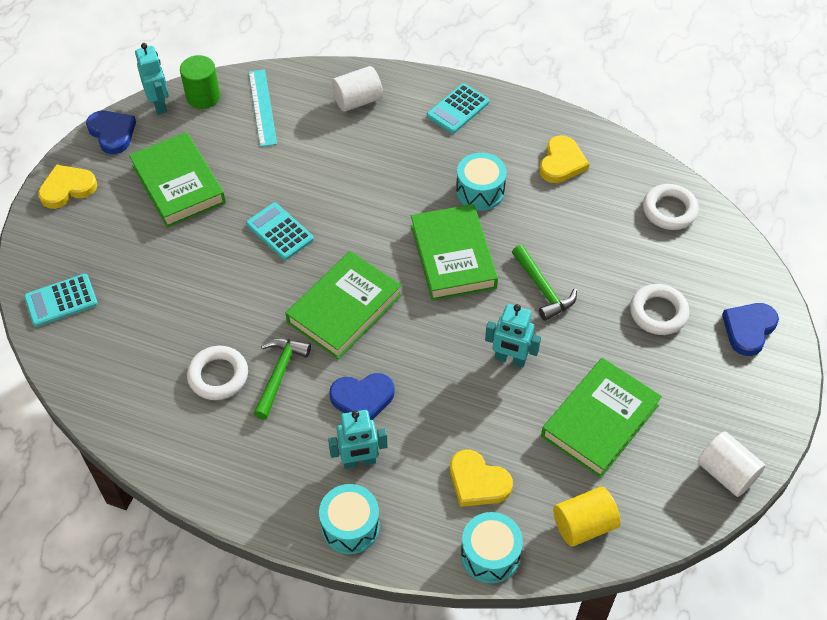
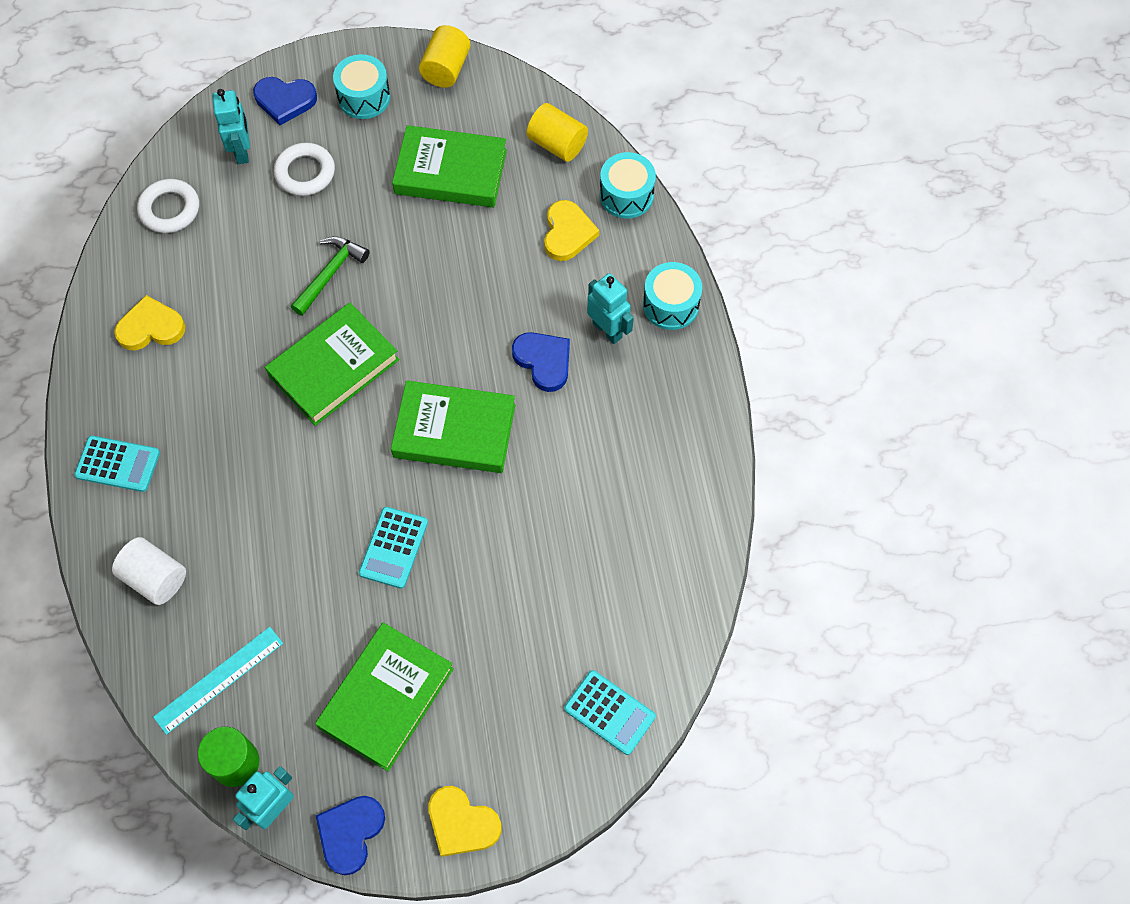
camera: 120 degrees left, 10 degrees up
white ring [187,346,248,400] -> none
green hammer [253,338,311,419] -> none
turquoise drum [456,153,507,211] -> turquoise drum moved to [333,54,391,119]
turquoise robot [485,304,541,367] -> turquoise robot moved to [212,89,250,164]
white cylinder [698,431,766,497] -> yellow cylinder [419,25,471,88]

